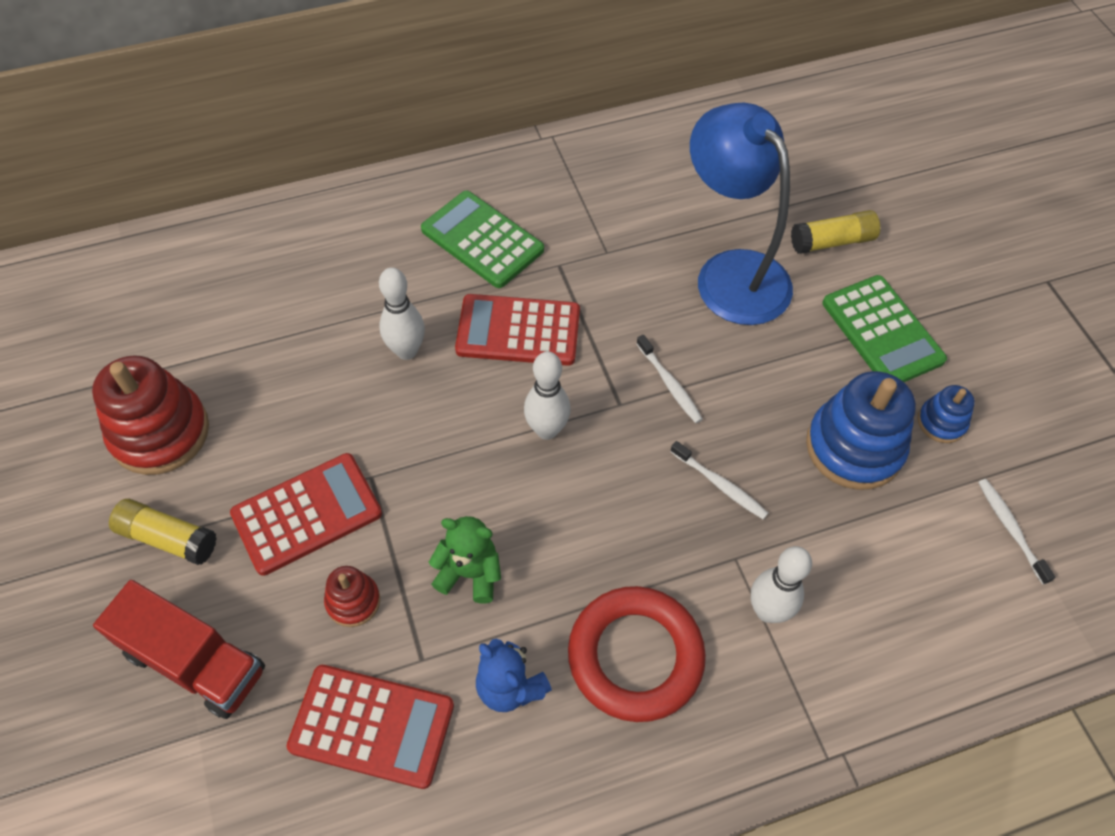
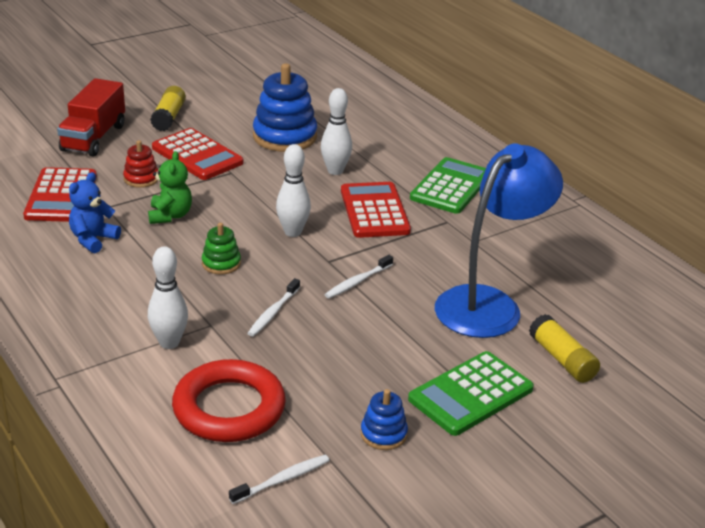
camera: 75 degrees right, 25 degrees down
red stacking toy [92,355,209,475] -> none
red ring [568,586,706,722] -> red ring moved to [172,359,286,442]
blue stacking toy [806,371,916,490] -> blue stacking toy moved to [253,63,317,152]
none -> green stacking toy [202,223,241,274]

